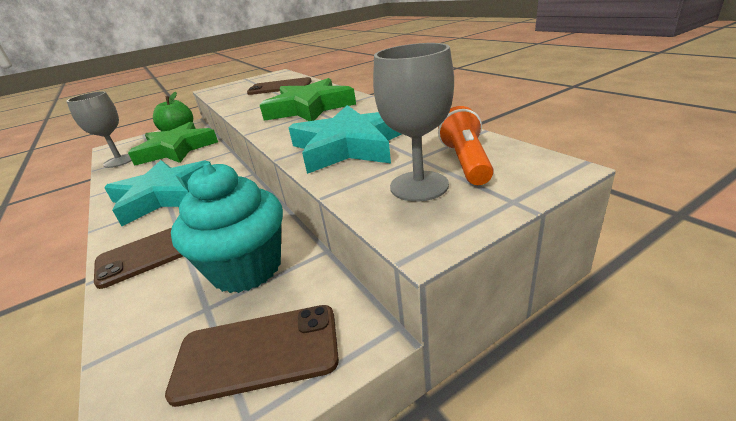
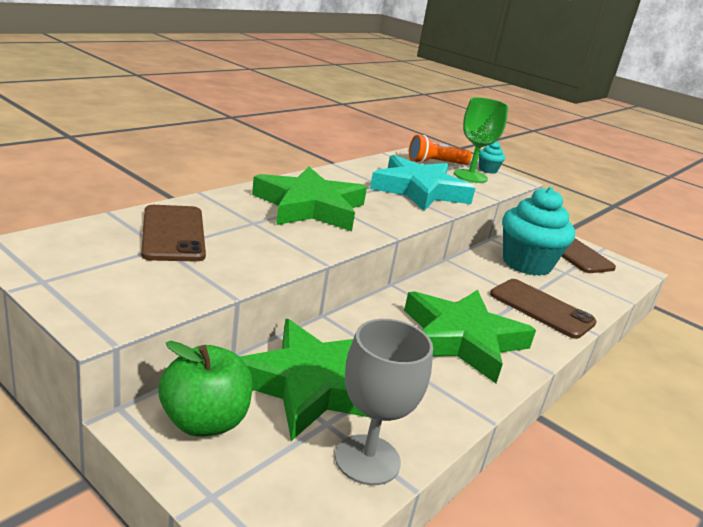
camera: 115 degrees left, 5 degrees down
turquoise star [104,160,211,226] -> green star [404,290,536,383]
grey goblet [373,43,454,202] -> green goblet [454,97,508,183]
none -> turquoise cupcake [479,141,505,174]

